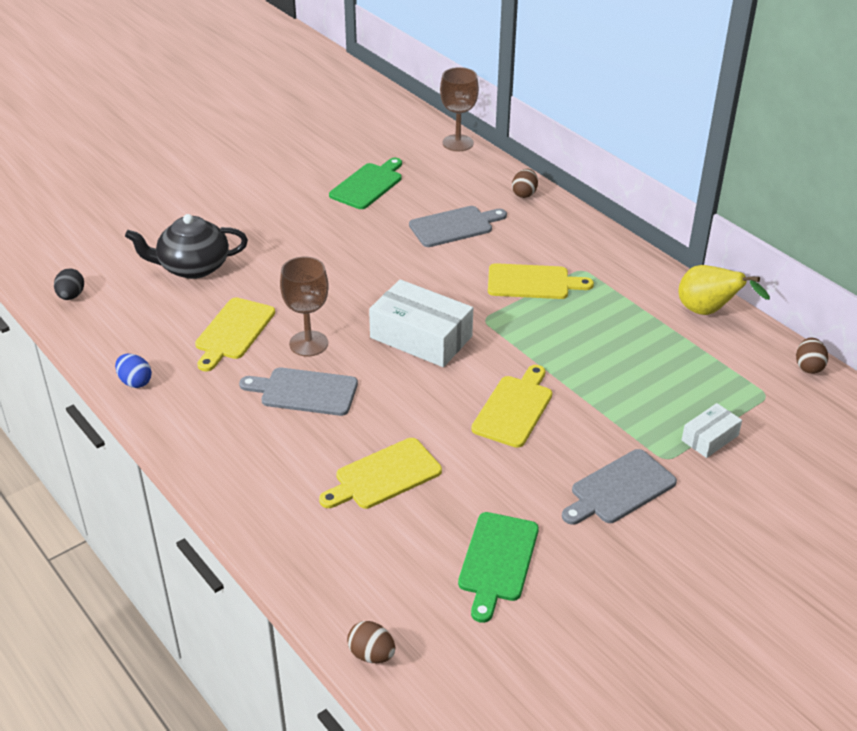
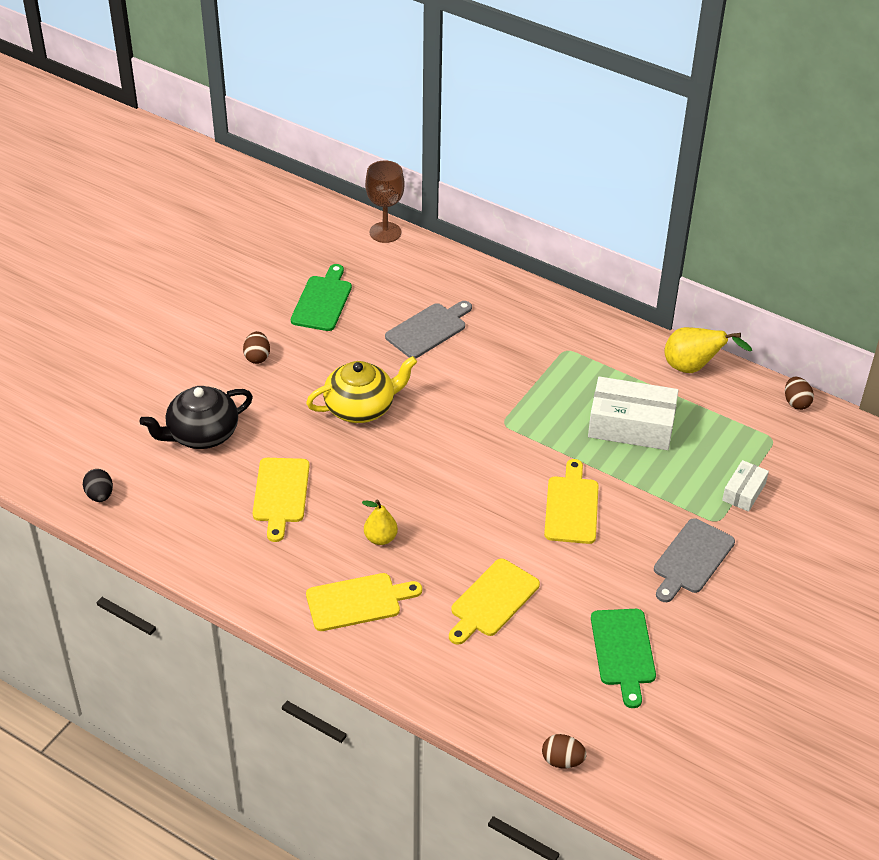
camera: 20 degrees left, 5 degrees up
blue egg [115,354,152,388] -> none
grey cutting board [239,368,358,416] -> yellow pear [362,500,398,545]
brown goblet [280,257,329,356] -> none
white box [369,279,473,367] -> white box moved to [588,376,679,450]
yellow cutting board [488,263,594,299] -> yellow cutting board moved to [306,573,422,631]
brown egg [512,169,538,198] -> brown egg moved to [243,331,270,364]
none -> yellow teapot [306,356,417,423]

